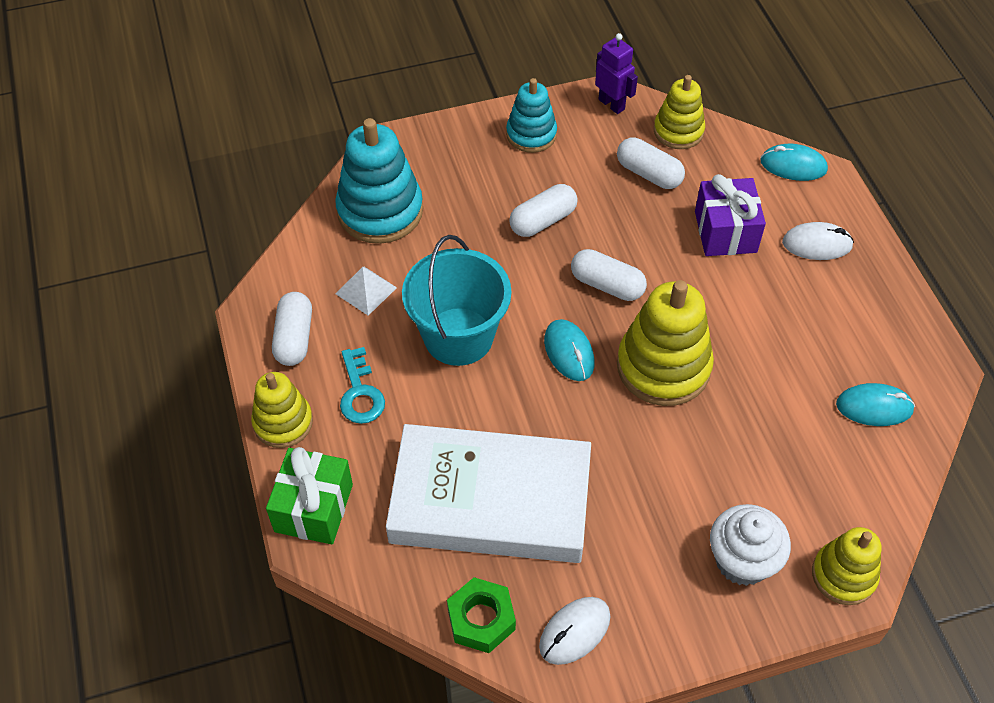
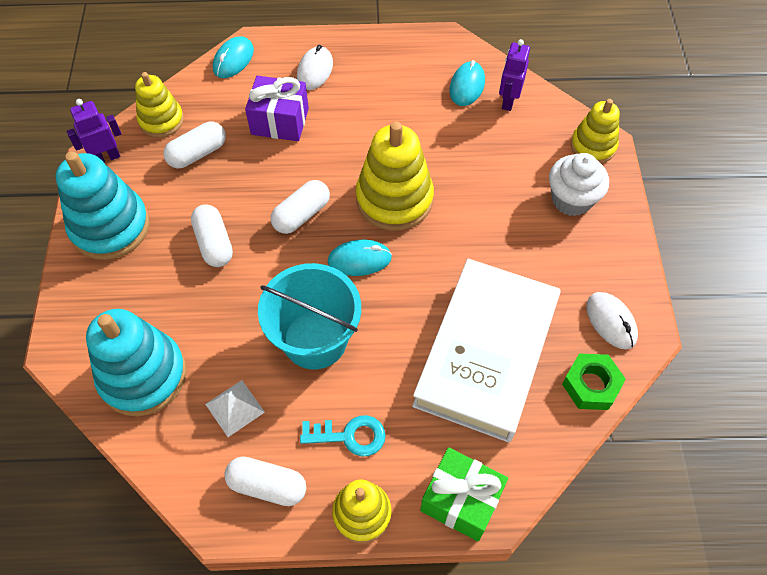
camera: 75 degrees left, 5 degrees up
turquoise stacking toy [506,78,557,153] -> turquoise stacking toy [56,151,149,260], size x1.62
none -> purple robot [499,39,530,111]

